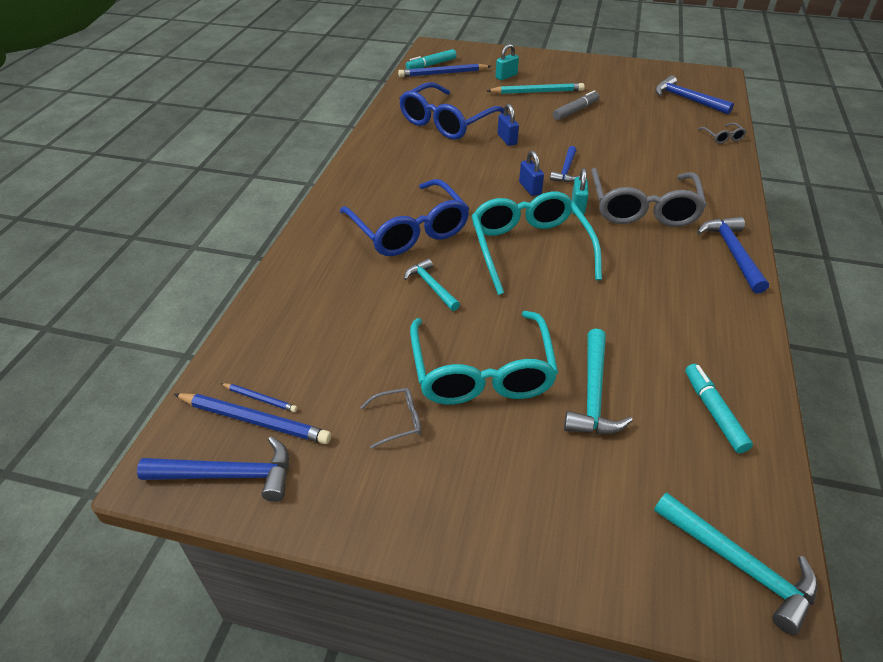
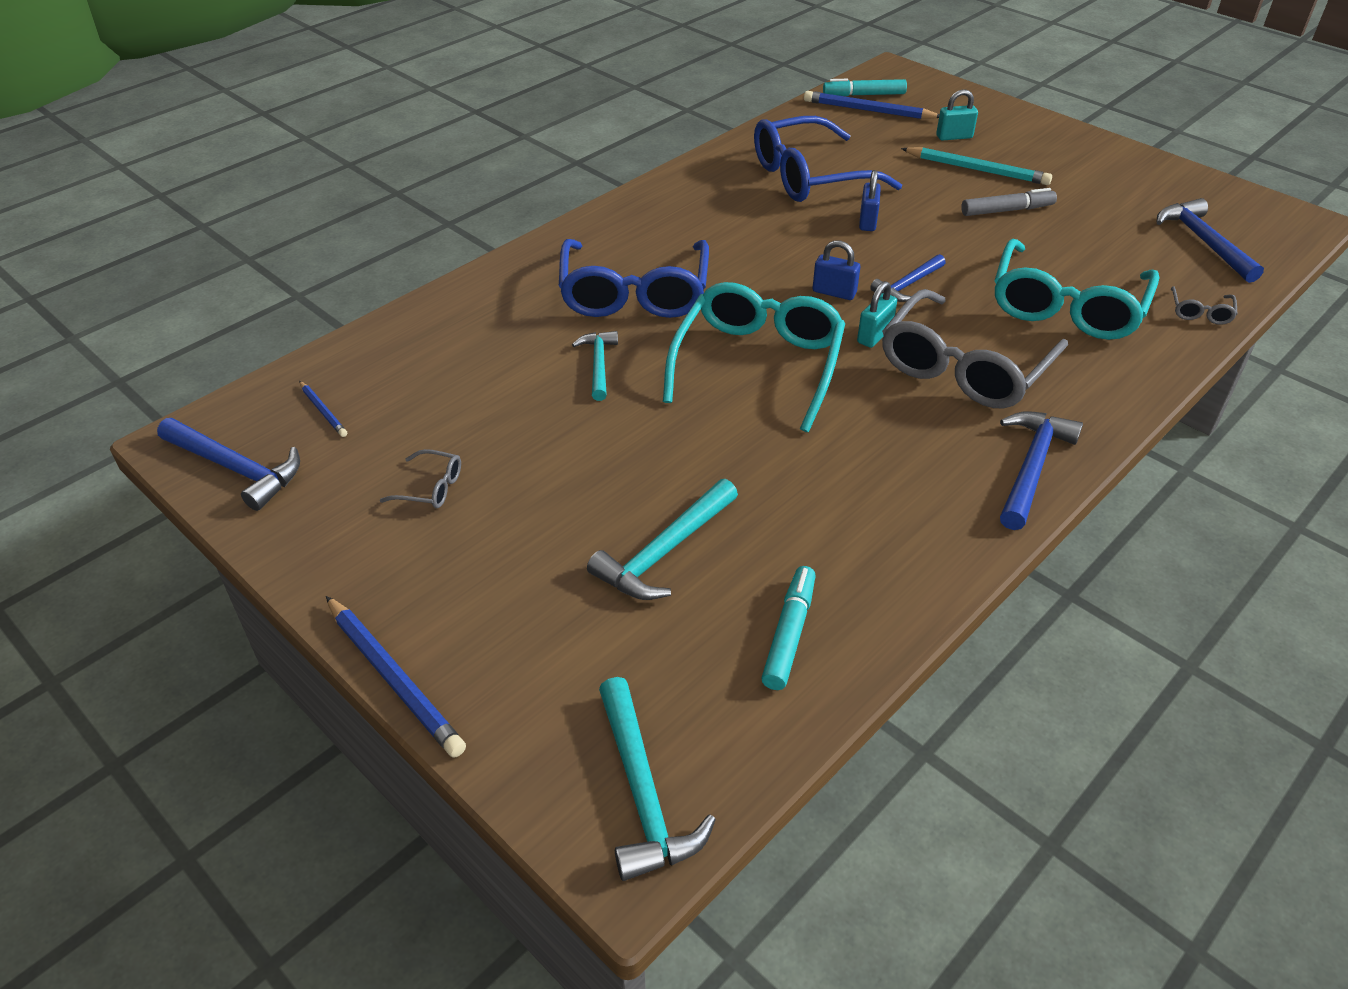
camera: 30 degrees right, 0 degrees up
blue pencil [174,393,331,444] -> blue pencil moved to [326,596,466,757]
turquoise glasses [410,311,558,404] -> turquoise glasses moved to [994,239,1160,340]
blue padlock [519,151,544,196] -> blue padlock turned 75 degrees counterclockwise [812,240,860,300]

